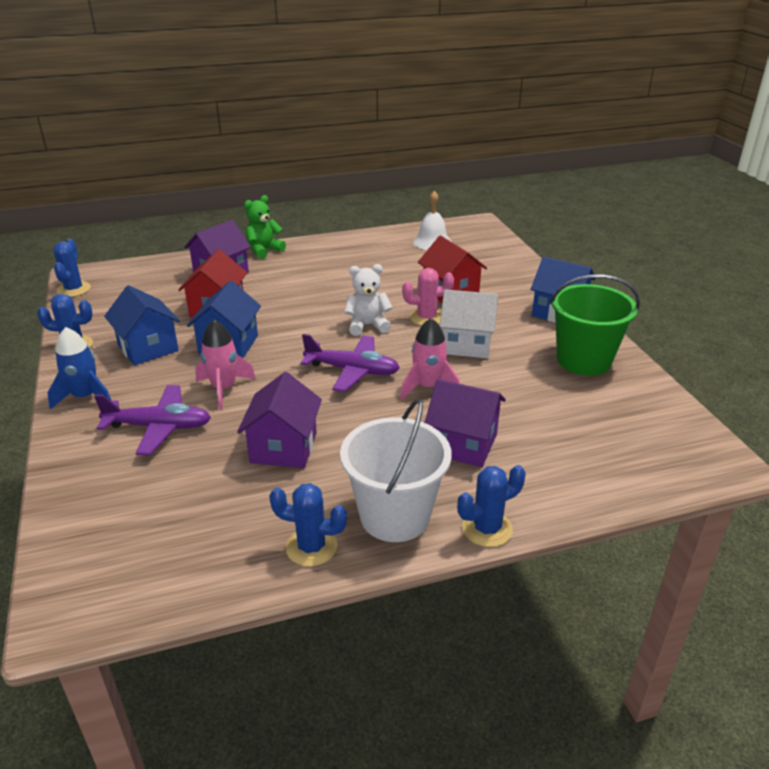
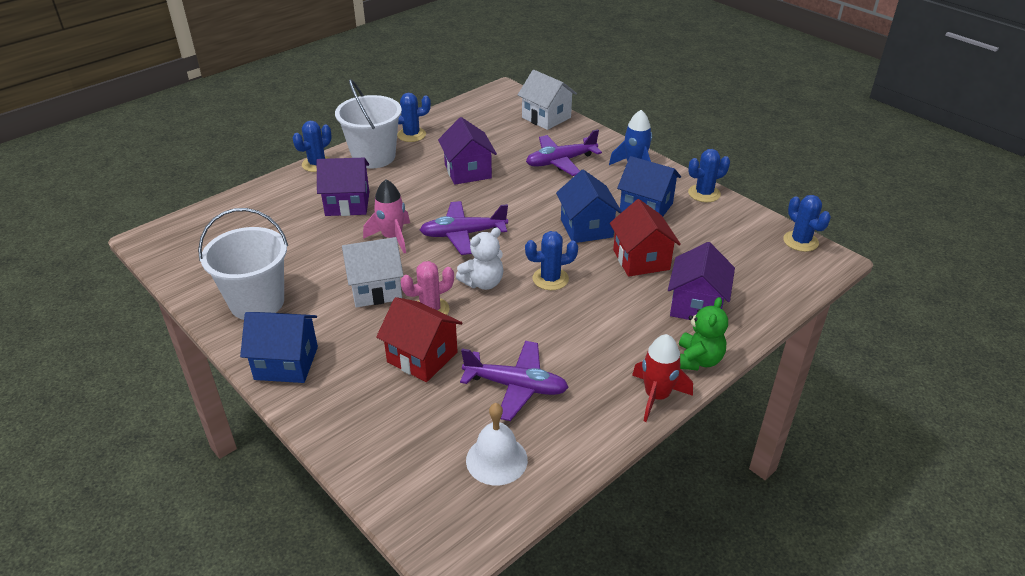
camera: 155 degrees right, 5 degrees up
pink rocket [195,320,256,410] -> none
green bucket [550,274,640,376] -> white bucket [198,208,288,320]
none -> purple plane [460,341,569,421]
none -> white house [518,70,577,130]
none -> blue cactus [525,231,578,290]
none -> red rocket [632,334,693,422]

